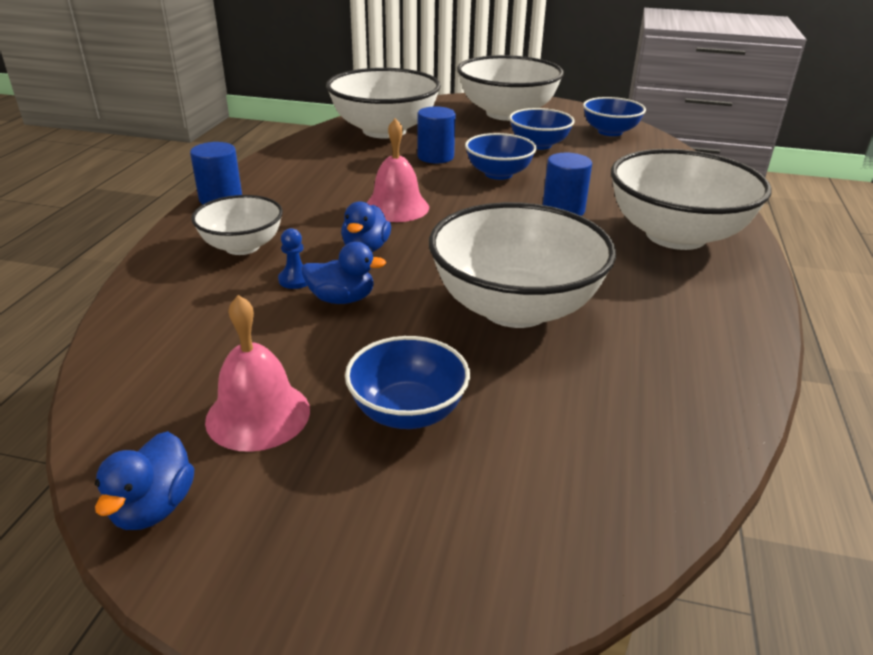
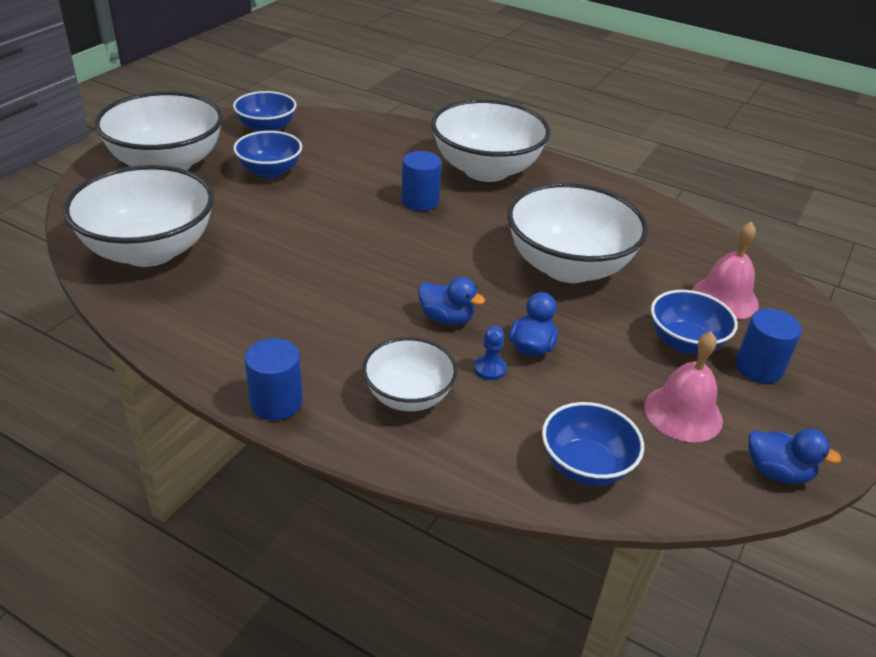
camera: 75 degrees left, 5 degrees up
pink bell [367,118,429,222] -> pink bell moved to [692,222,759,319]
blue cylinder [417,106,456,163] -> blue cylinder moved to [735,308,802,383]
blue bowl [465,133,537,180] -> blue bowl moved to [542,402,644,486]

